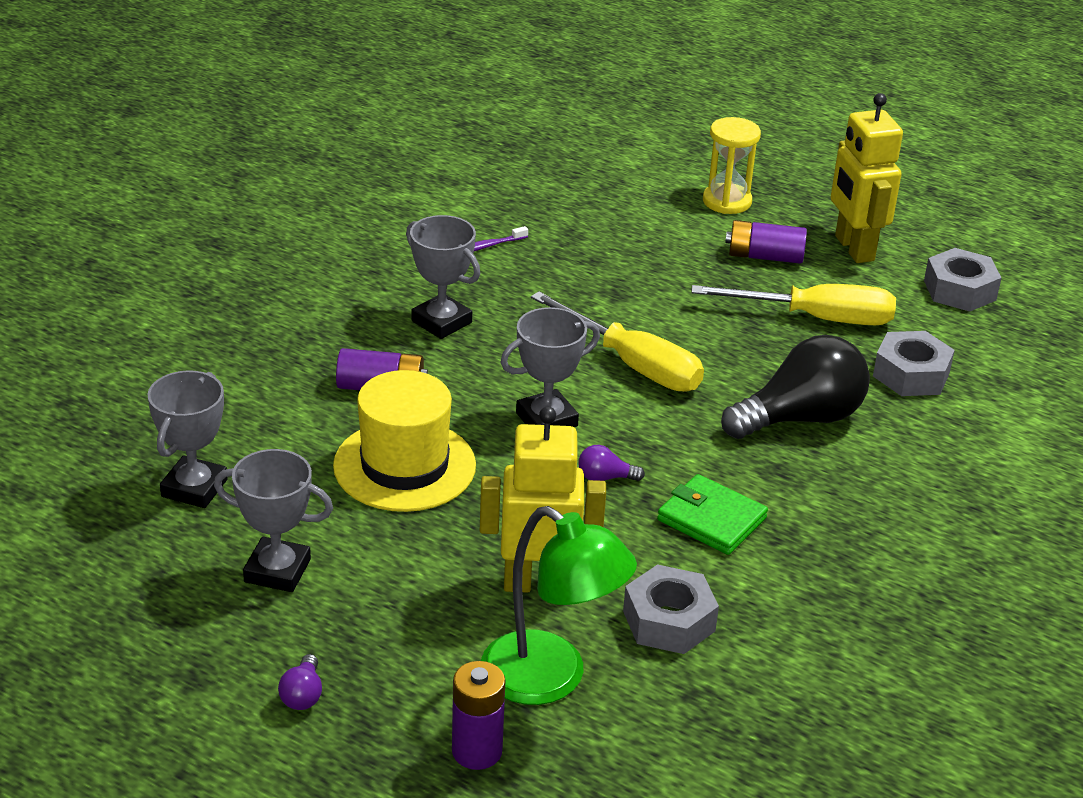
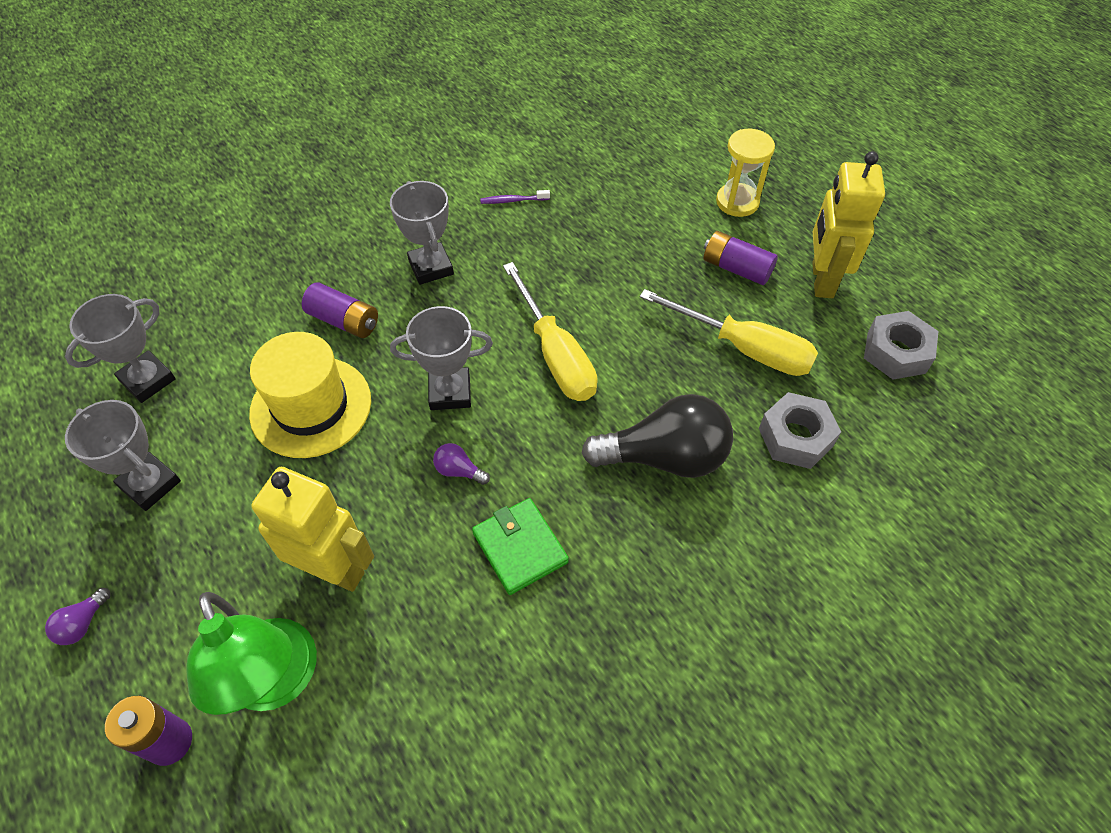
camera: 25 degrees right, 20 degrees up
grey nut [623,564,719,654] -> none

